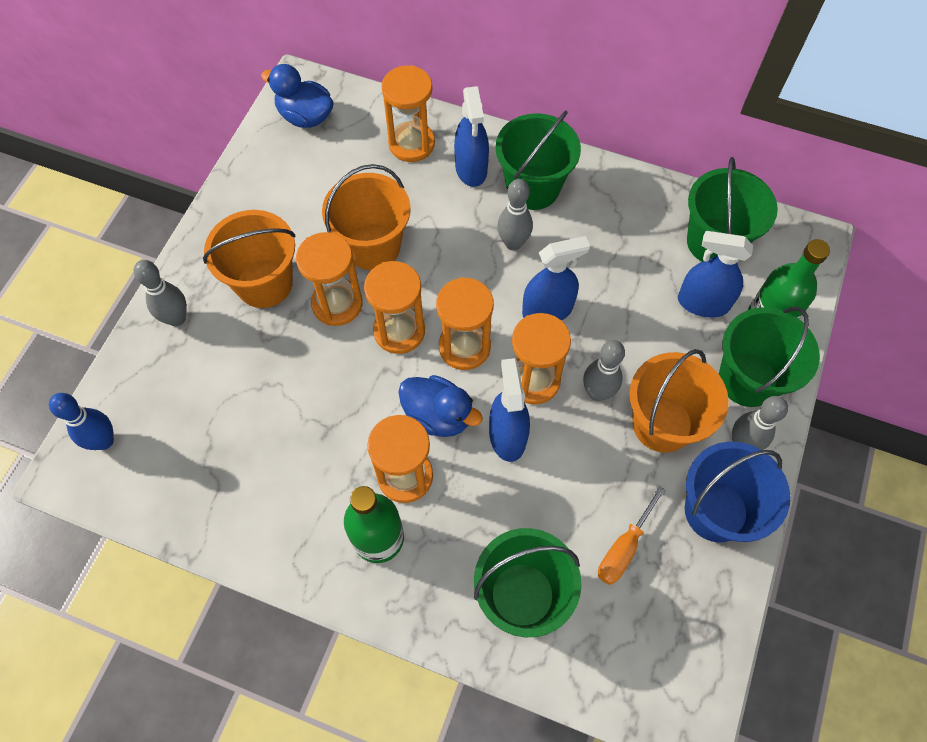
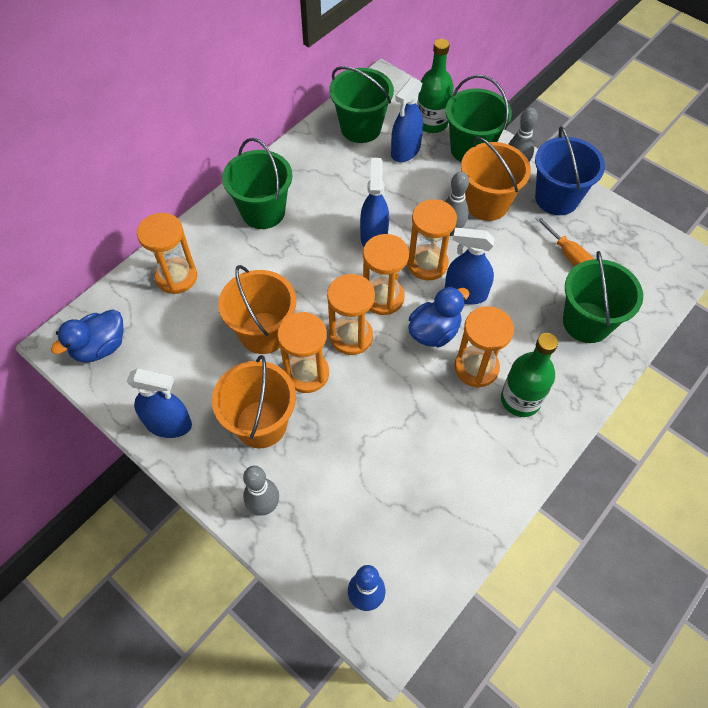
camera: 70 degrees left, 5 degrees down
blue spray bottle [454,86,489,187] -> blue spray bottle moved to [127,368,192,438]
grey bowling pin [497,179,533,250] -> none

